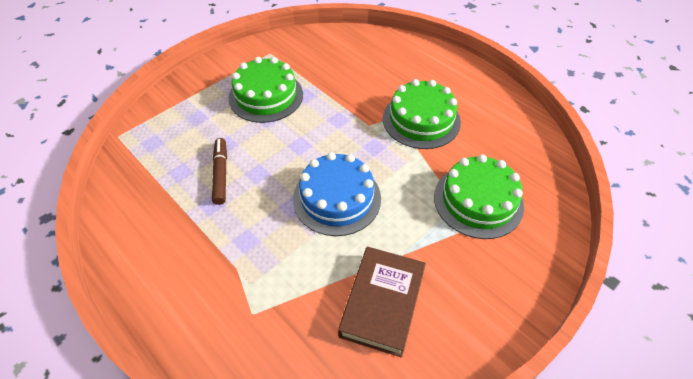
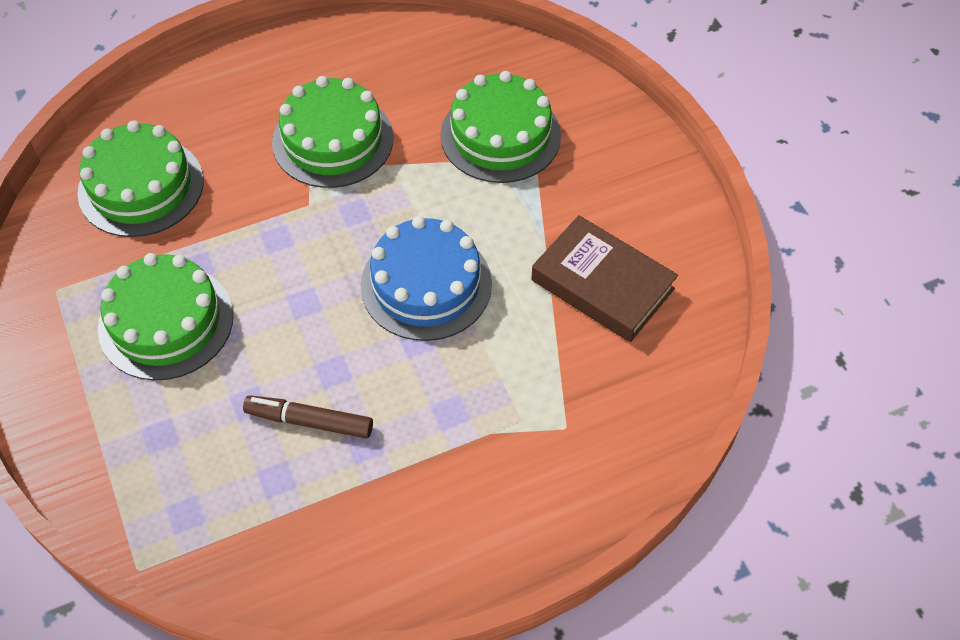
camera: 70 degrees left, 5 degrees up
none -> green cake [77,120,204,237]

